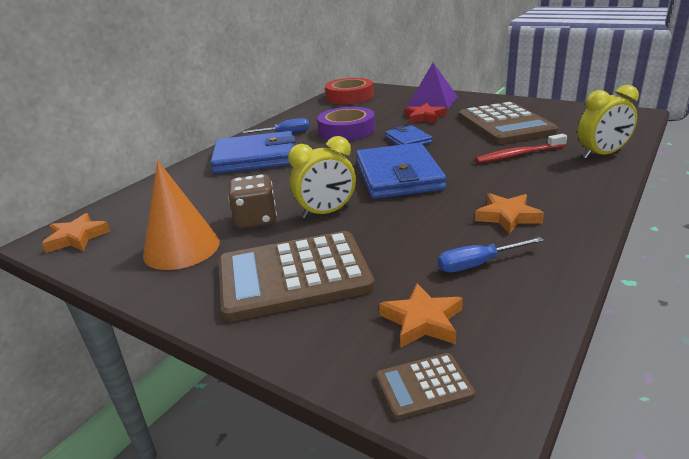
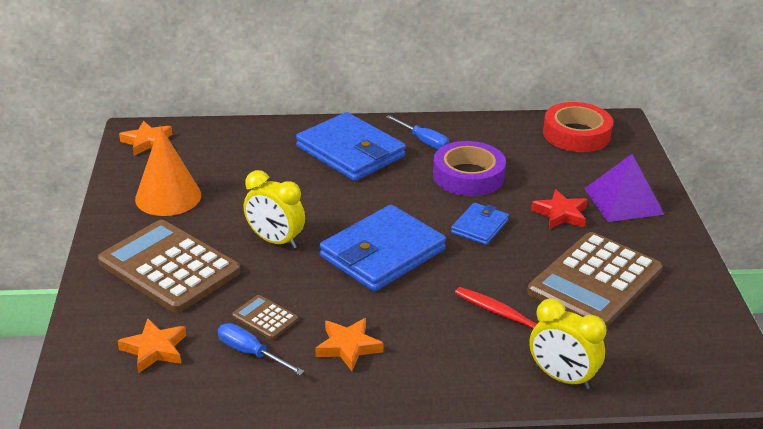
camera: 50 degrees right, 5 degrees up
brown dice [228,174,277,229] -> none
brown calculator [376,353,475,419] -> brown calculator moved to [232,295,298,340]

